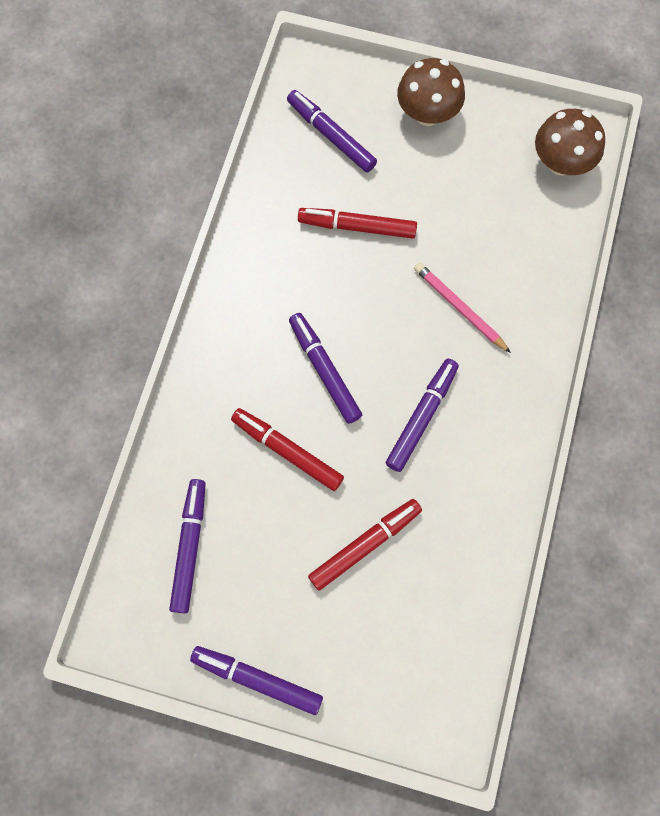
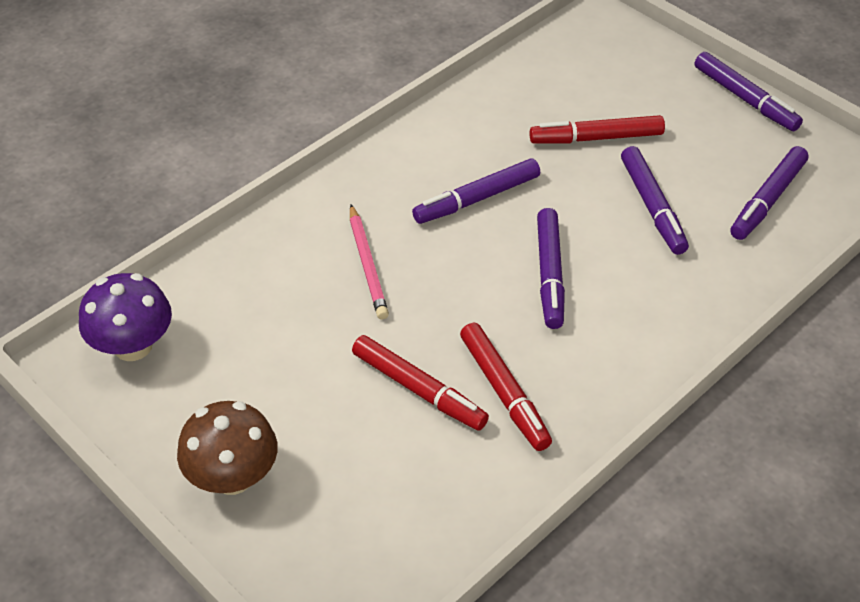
camera: 150 degrees left, 25 degrees down
red marker [231,408,344,491] -> red marker moved to [460,322,552,451]
purple marker [287,90,377,173] -> purple marker moved to [621,146,689,255]
brown mushroom [535,109,605,176] -> purple mushroom [79,273,172,361]

